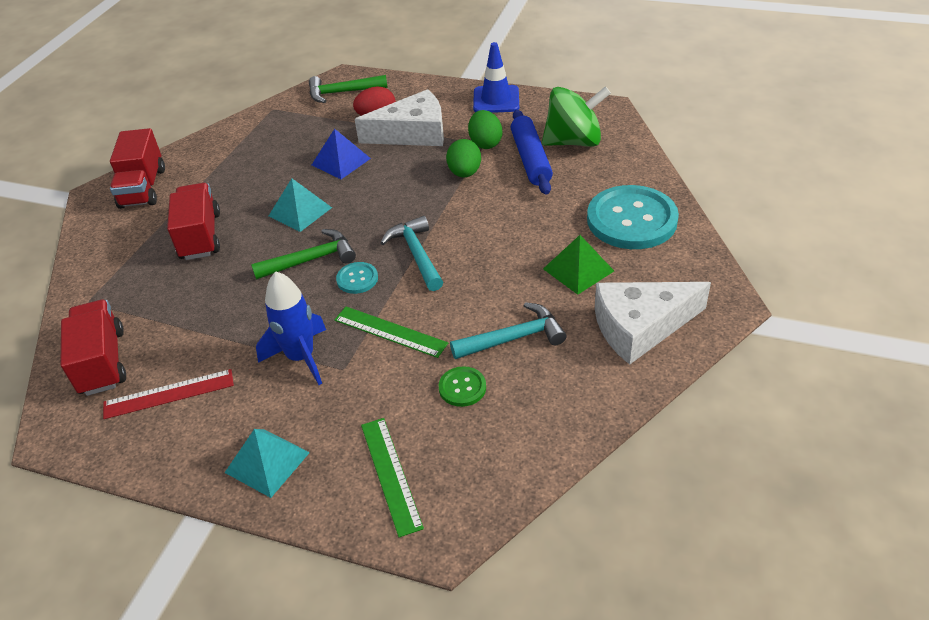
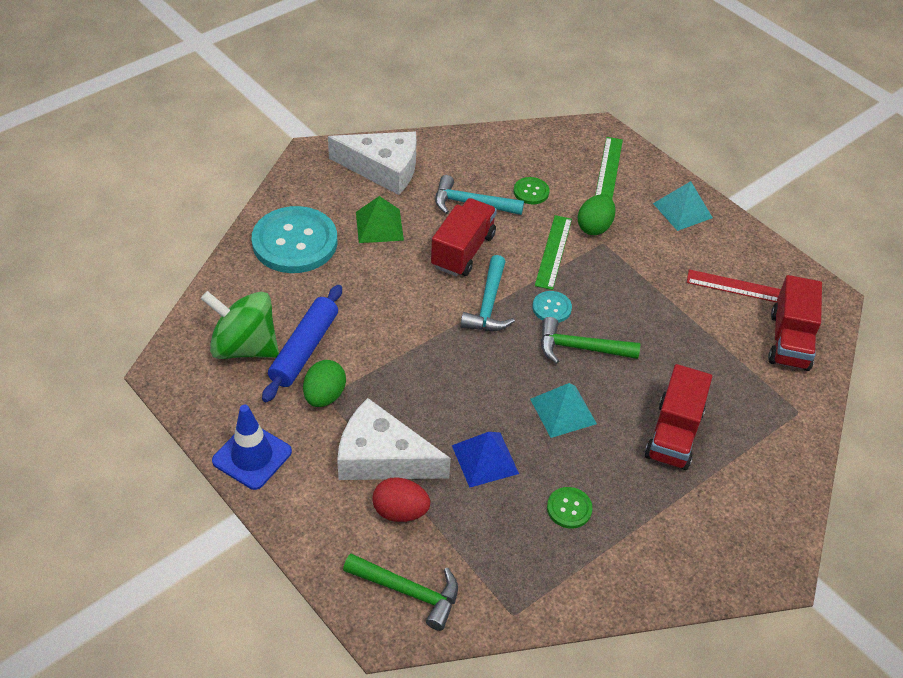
camera: 155 degrees left, 5 degrees up
red truck [110,128,165,209] -> red truck moved to [431,198,497,276]
blue rocket [256,272,326,385] -> none
green ruler [334,307,448,358] -> green ruler turned 45 degrees clockwise [535,215,572,290]
green egg [446,139,481,177] -> green egg moved to [578,194,615,235]
none -> green button [547,487,593,528]

